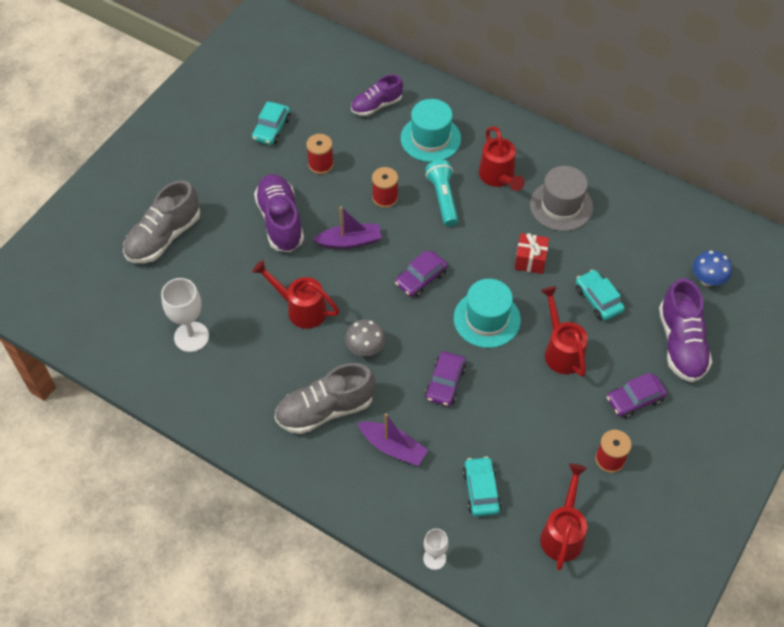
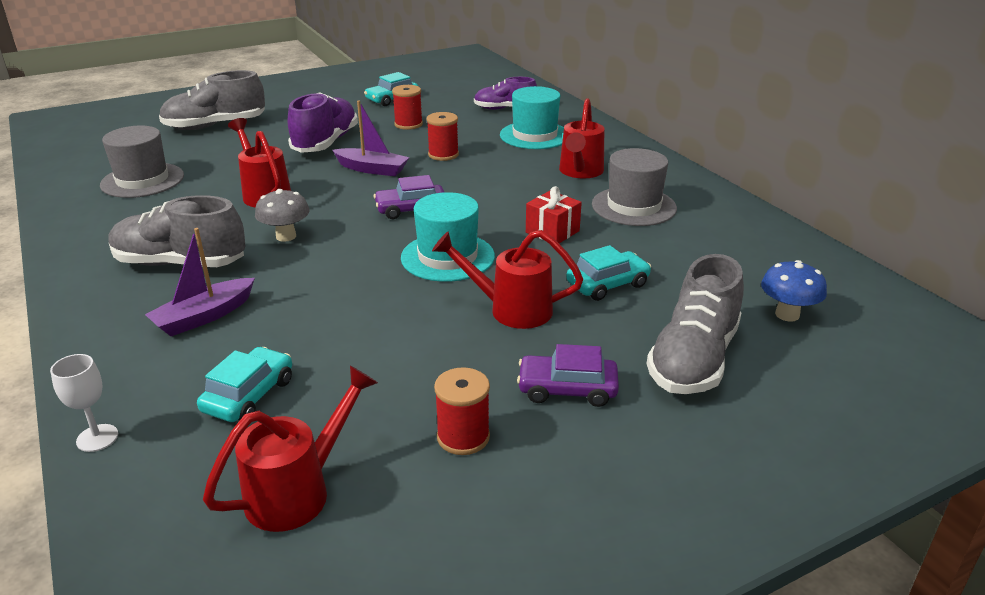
camera: 30 degrees right, 25 degrees down
white goblet [161,278,209,352] -> grey hat [100,126,184,198]
purple boat [358,413,428,466] -> purple boat turned 75 degrees clockwise [145,228,255,336]
turquoise flashlight [425,160,458,227] -> none
purple car [425,351,466,406] -> none
red watering can [541,286,588,377] -> red watering can turned 90 degrees counterclockwise [432,230,583,329]
turquoise car [576,270,625,321] -> turquoise car turned 60 degrees clockwise [566,245,651,301]
purple shoe [659,278,712,382] -> grey shoe [647,254,744,394]

